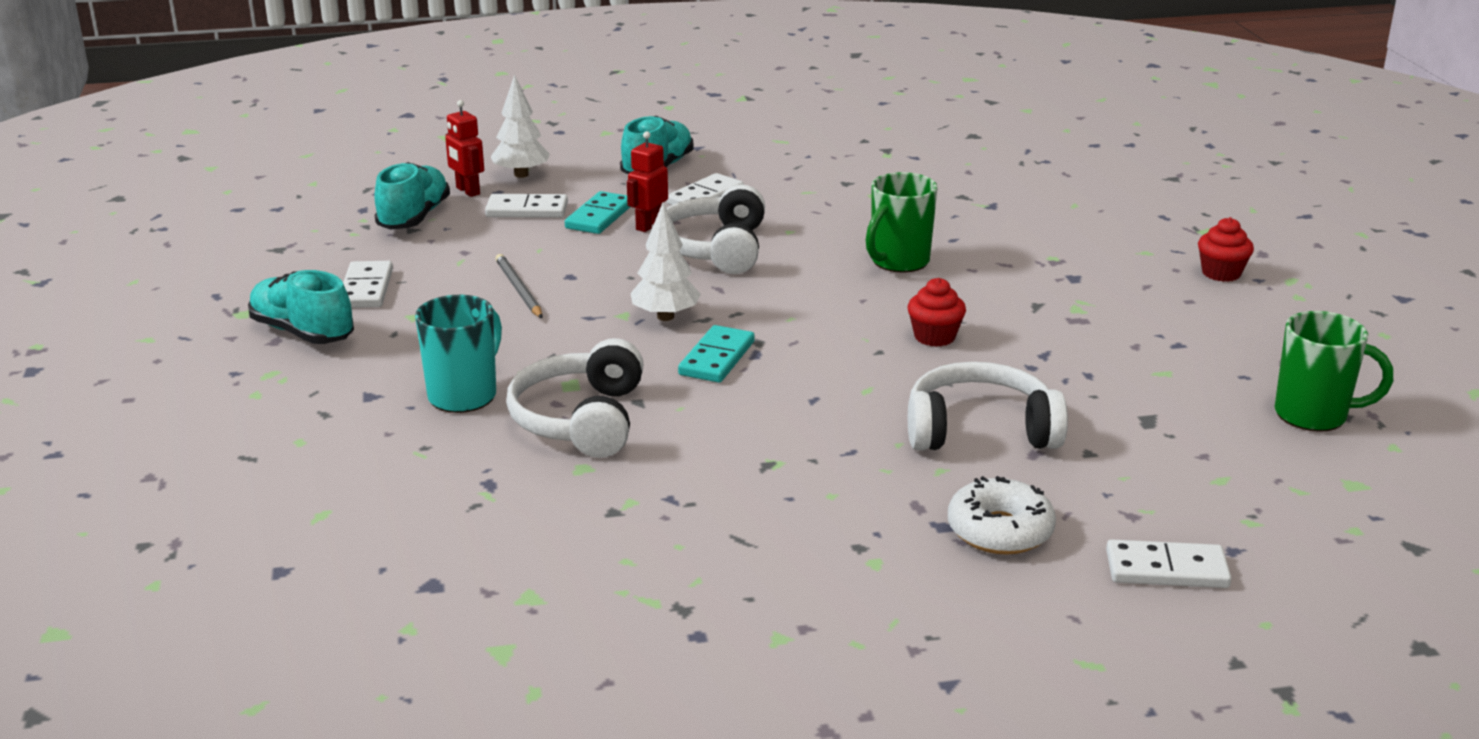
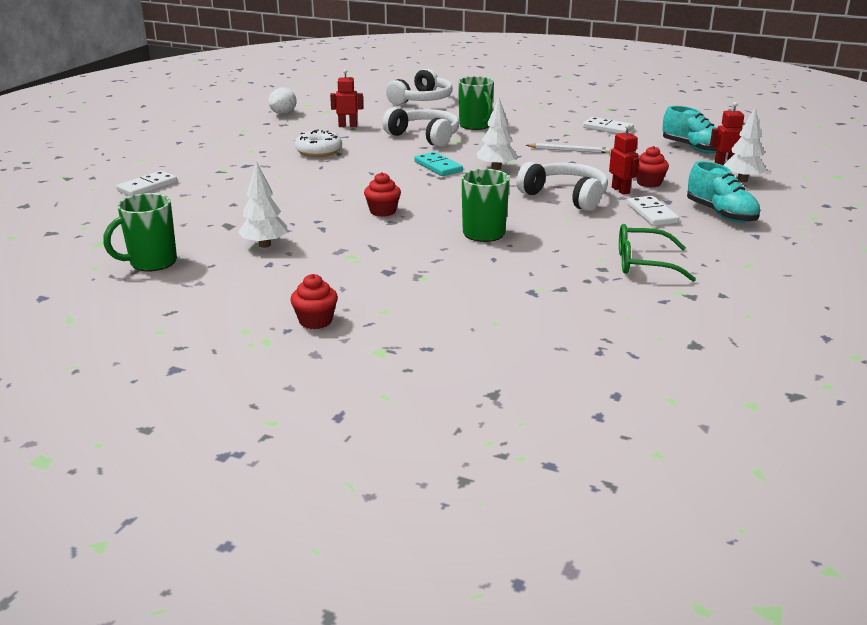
camera: 125 degrees right, 0 degrees up
turquoise shoe [248,270,354,344] -> none
turquoise mug [415,295,502,413] -> green mug [458,76,494,130]
white domino [485,194,568,218] -> none
grey pencil [496,254,542,318] -> white pencil [526,143,610,153]
turquoise domino [565,191,630,234] -> red cupcake [636,146,669,188]
white headphones [908,362,1068,451] -> white headphones moved to [386,68,453,105]
white donut [948,476,1056,555] -> white donut moved to [295,130,342,157]
none -> white tree [238,162,288,248]
none -> white egg [268,87,297,114]
none -> red robot [330,69,363,127]
none -> green glasses [619,224,696,282]

